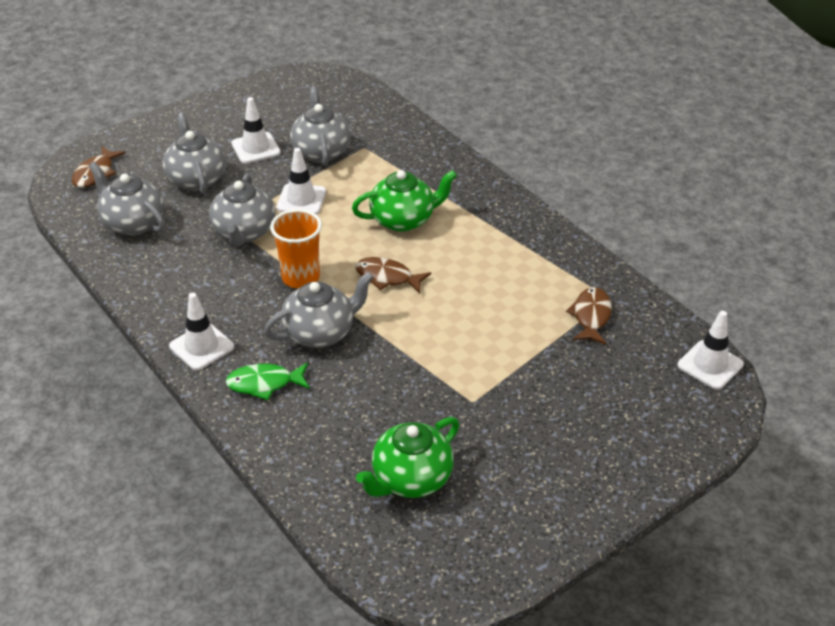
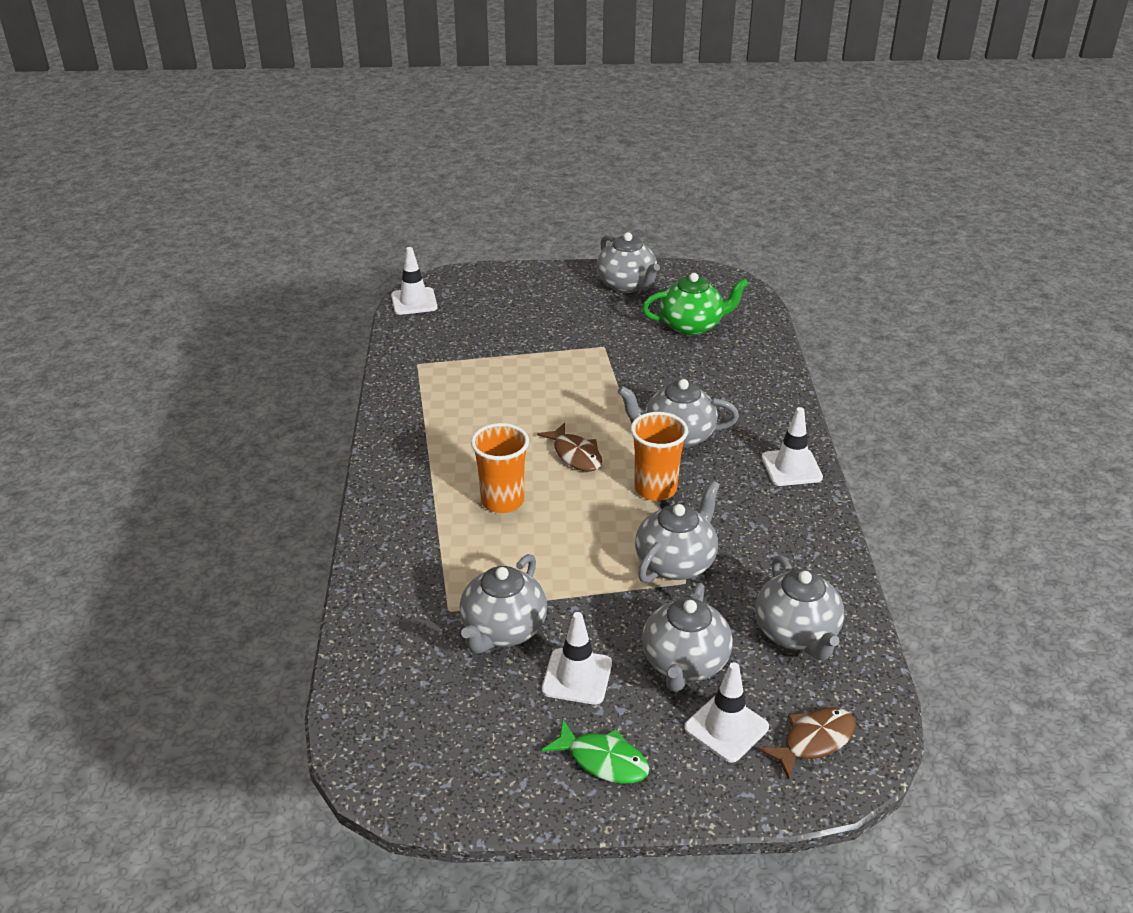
camera: 145 degrees left, 5 degrees down
green fish [225,363,310,400] -> green fish moved to [542,720,649,784]
white traffic cone [276,148,326,214] -> white traffic cone moved to [684,662,769,763]
green teapot [352,170,457,232] -> orange cup [471,423,529,513]
brown fish [566,287,612,345] -> none
none -> grey teapot [597,232,660,293]

